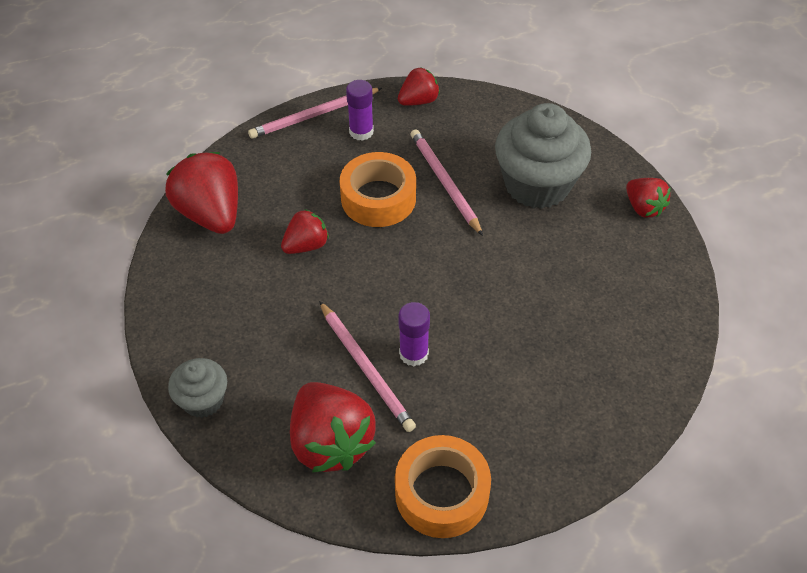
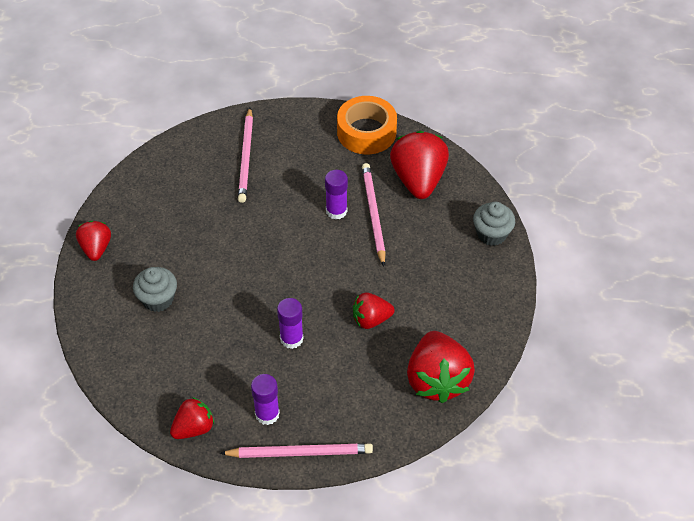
camera: 155 degrees left, 0 degrees up
orange tape [340,152,416,227] -> purple glue stick [277,298,304,349]
red strawberry [398,67,440,106] -> red strawberry turned 150 degrees clockwise [170,397,214,439]
pink pencil [411,129,483,236] -> pink pencil moved to [238,108,253,203]
grey cupcake [495,103,591,209] -> grey cupcake [133,267,177,312], size x0.53

